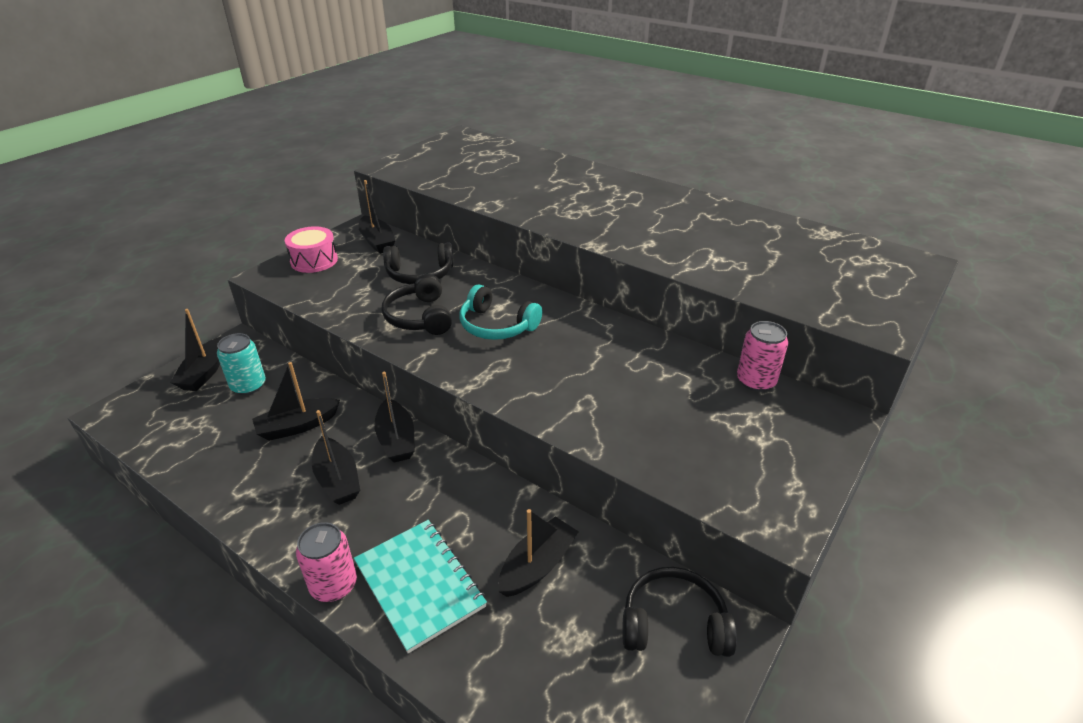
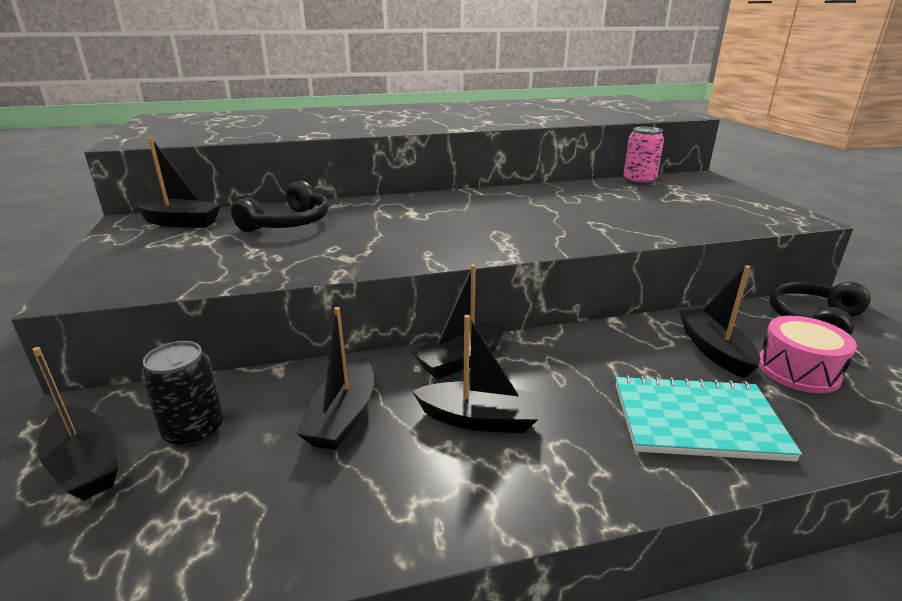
camera: 50 degrees left, 10 degrees down
turquoise can [217,333,266,395] -> black can [141,341,224,448]
pink drum [285,226,338,273] -> pink drum moved to [759,316,857,393]
pink can [296,522,357,602] -> none
black boat [374,372,414,463] -> black boat turned 120 degrees clockwise [412,264,506,379]
black headphones [382,274,452,335] -> none
turquoise headphones [459,284,542,340] -> none

